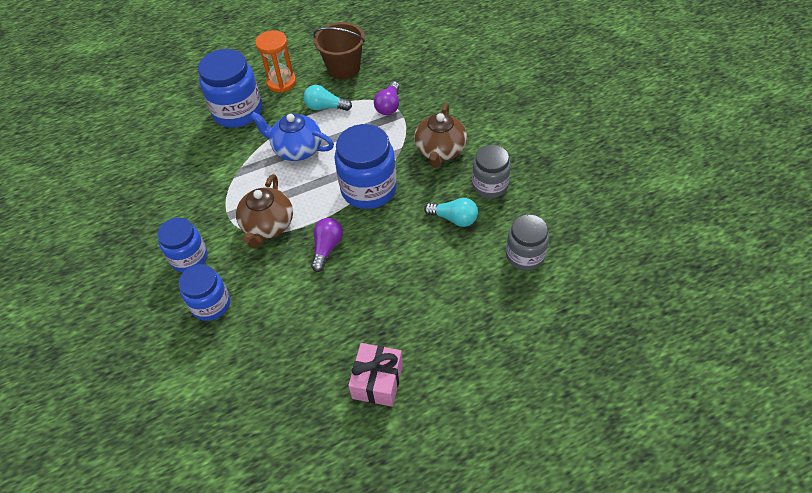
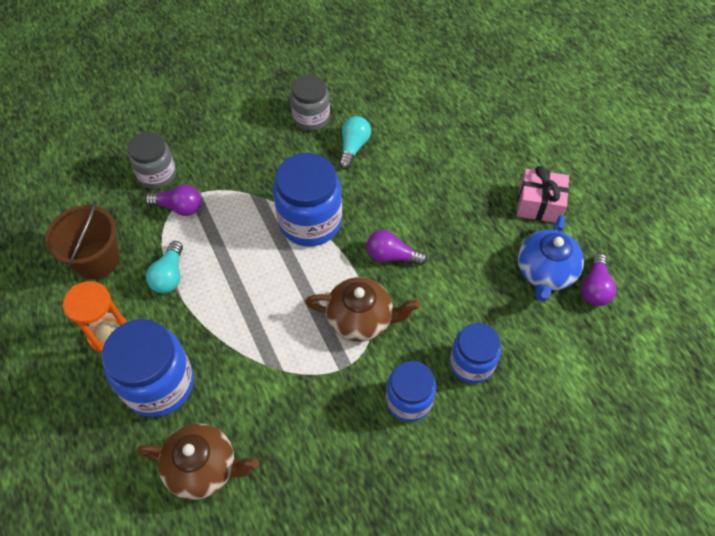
camera: 95 degrees left, 5 degrees up
blue teapot [250,112,334,161] -> blue teapot moved to [518,215,584,301]
brown teapot [414,103,467,168] -> brown teapot moved to [137,423,259,500]
grey jar [506,214,549,271] -> grey jar moved to [128,132,176,189]
none -> purple light bulb [581,253,616,306]

